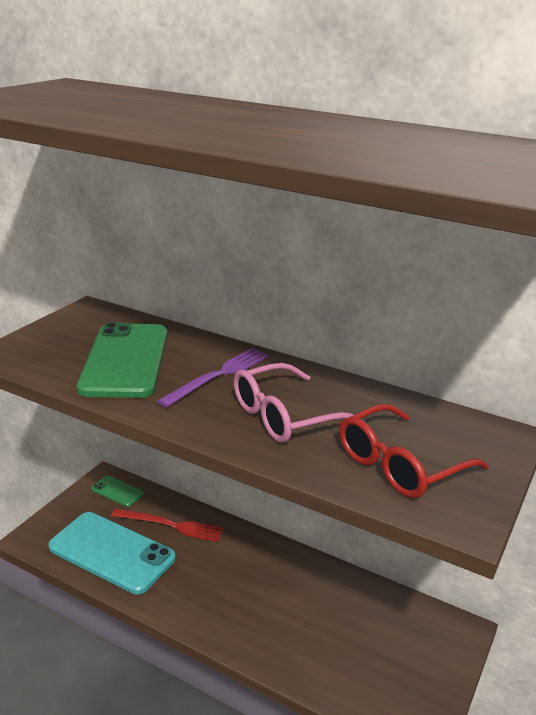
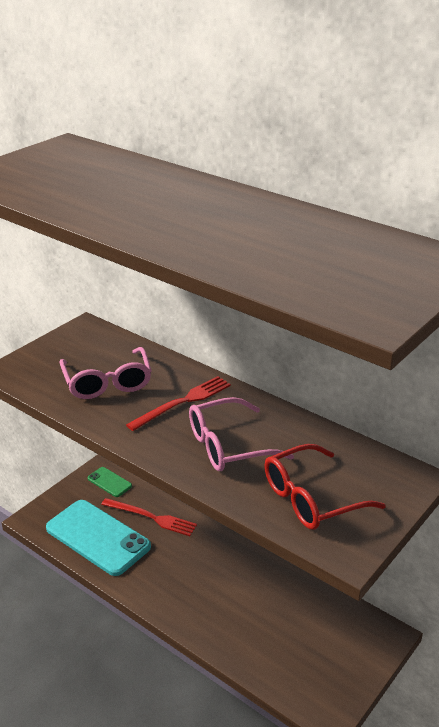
camera: 10 degrees right, 5 degrees up
green phone [77,322,167,398] -> pink glasses [60,347,152,399]
purple fork [157,348,269,407] -> red fork [126,376,231,431]

